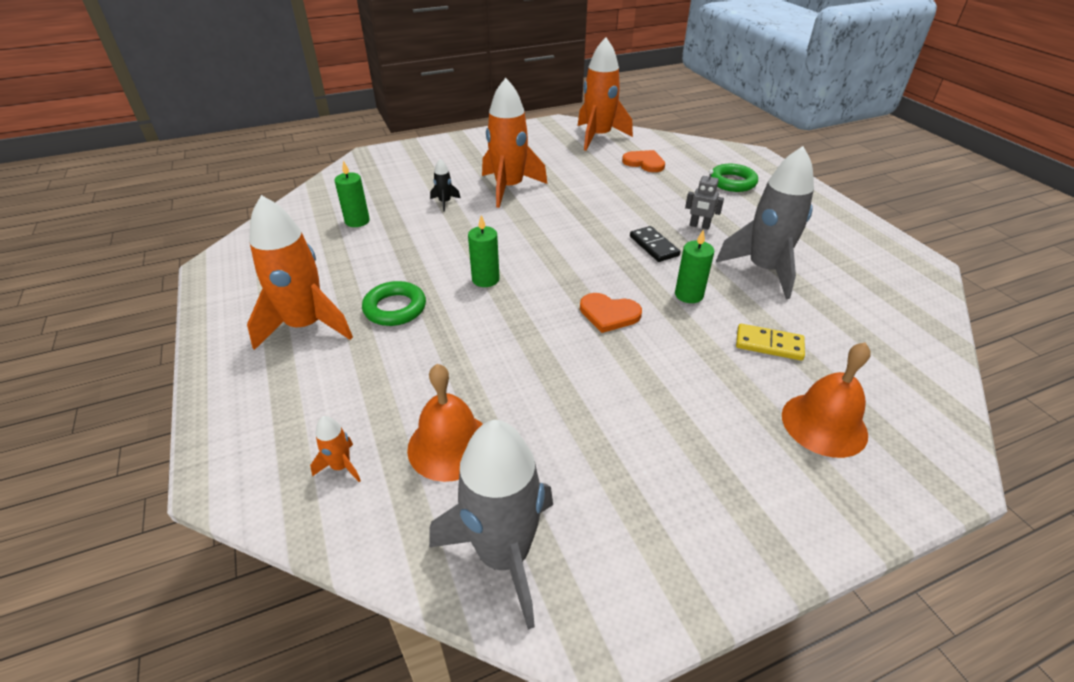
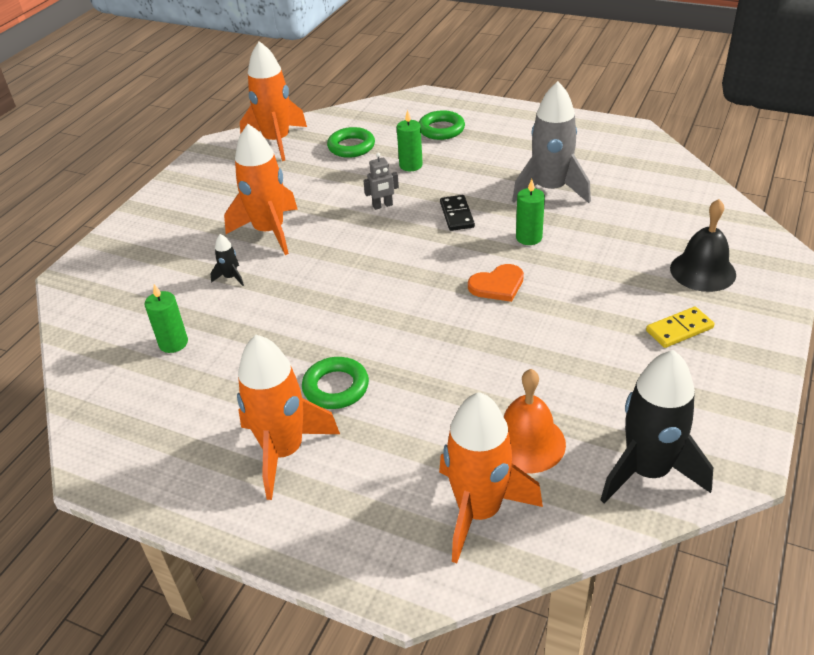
camera: 40 degrees left, 0 degrees up
orange rocket [310,416,361,482] -> orange rocket [439,392,543,563], size x2.37
grey rocket [429,420,553,630] -> black rocket [600,350,713,503]
green candle [468,215,500,287] -> green candle moved to [397,109,423,171]
orange heart [622,150,665,172] -> green ring [327,127,375,158]
black domino [630,226,680,262] -> black domino turned 60 degrees clockwise [440,195,475,231]
grey robot [685,169,724,229] -> grey robot moved to [363,152,399,210]
yellow domino [736,324,805,361] -> yellow domino moved to [646,307,714,348]
orange bell [782,342,871,458] -> black bell [670,199,736,292]

